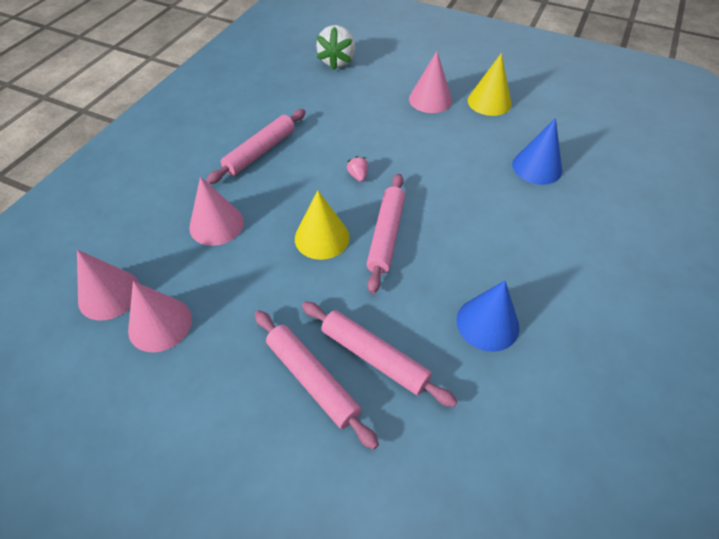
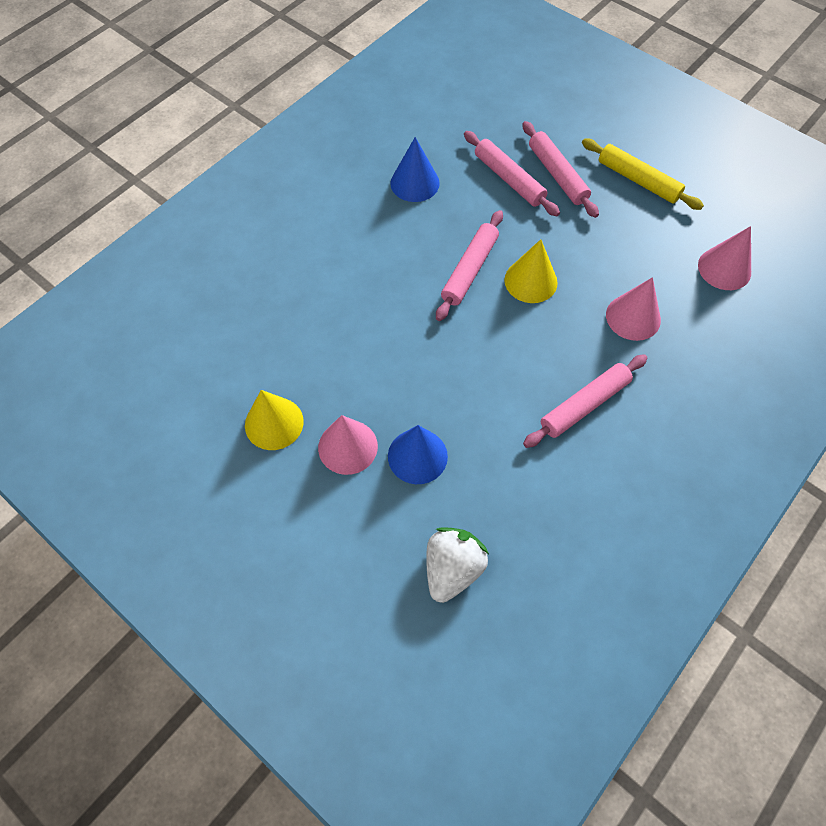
camera: 165 degrees left, 10 degrees up
pink cone [128,281,192,352] -> none
pink strawberry [347,156,368,182] -> none
blue cone [512,118,562,185] -> blue cone moved to [388,425,448,484]
none -> yellow rolling pin [582,139,704,210]

